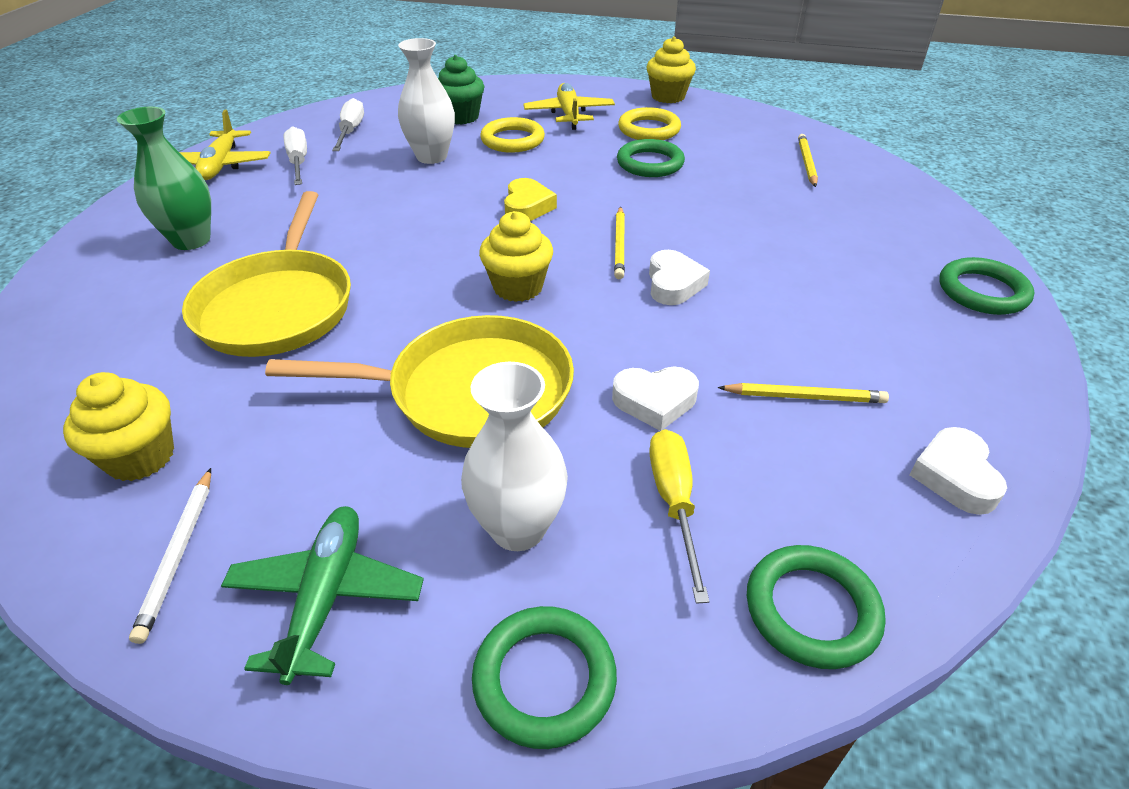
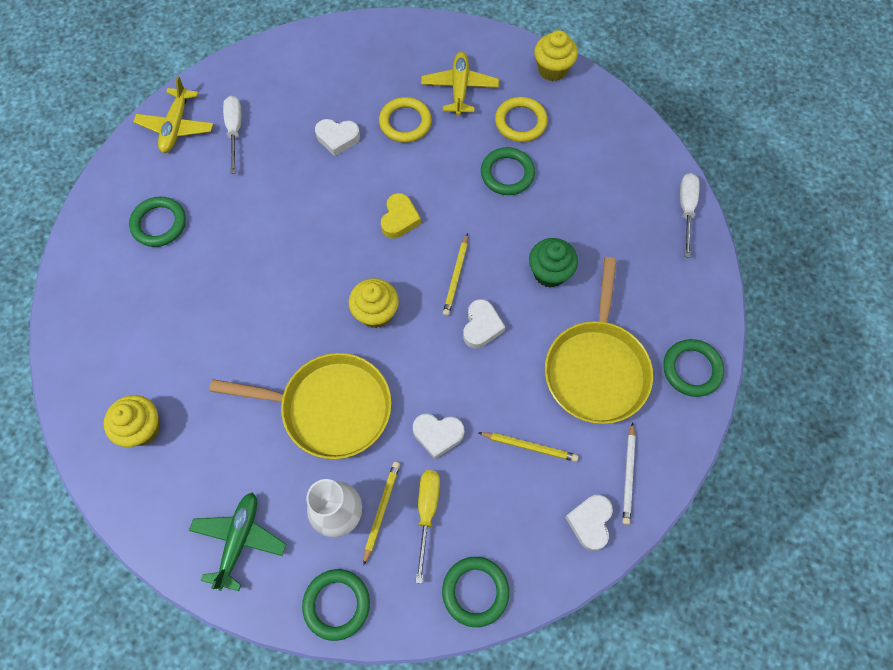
camera: 10 degrees right, 25 degrees up
green vase [117,107,211,250] -> green ring [129,197,186,247]
white pencil [129,468,211,644] -> white pencil moved to [623,422,636,525]
yellow pan [182,191,351,357] -> yellow pan moved to [545,257,653,424]
white screwdriver [332,98,364,151] -> white screwdriver moved to [680,173,700,258]
white vase [398,38,455,164] -> white heart [315,119,360,156]
green cupcake [438,55,485,125] -> green cupcake moved to [529,238,578,288]
yellow pencil [798,134,818,187] -> yellow pencil moved to [363,462,400,566]

